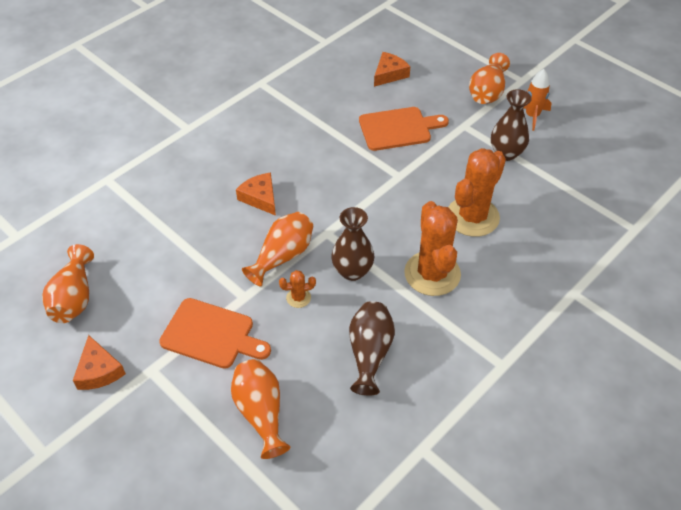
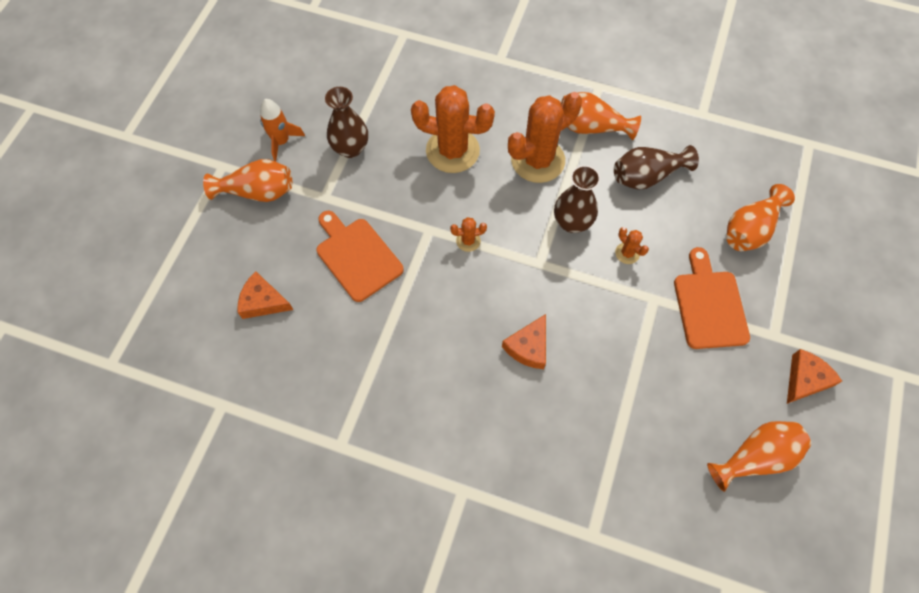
camera: 115 degrees left, 15 degrees up
orange vase [242,212,313,287] -> orange vase moved to [561,92,641,140]
none -> orange cactus [450,217,487,252]

